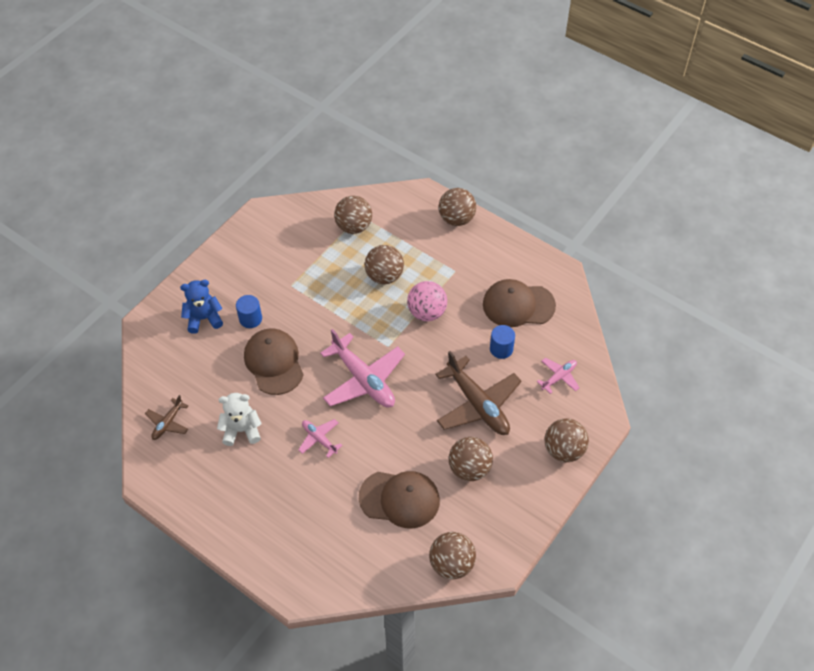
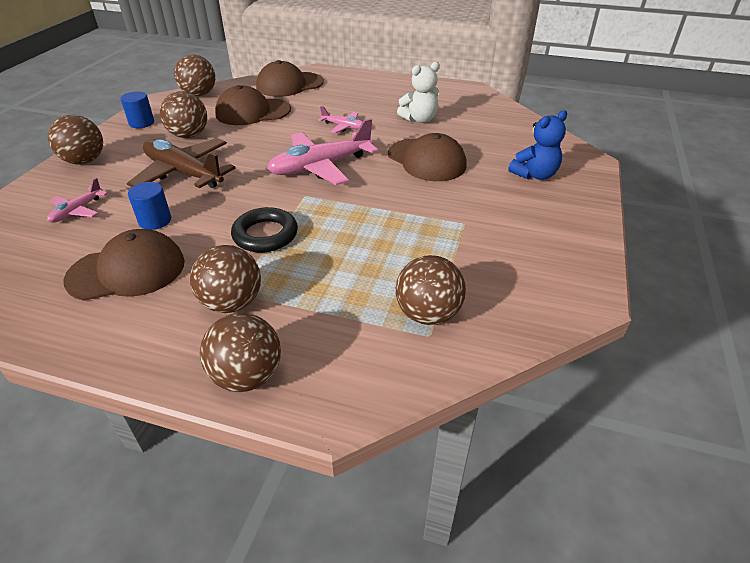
camera: 160 degrees right, 15 degrees down
brown plane [145,395,188,440] -> none
blue cylinder [236,295,262,328] -> blue cylinder moved to [121,92,154,128]
pink plane [320,329,405,408] -> pink plane turned 60 degrees counterclockwise [267,118,378,185]
brown ball [365,245,404,284] -> brown ball moved to [190,245,261,313]
pink ball [407,281,447,321] -> black ring [231,207,298,253]
none -> brown cap [256,60,324,97]

